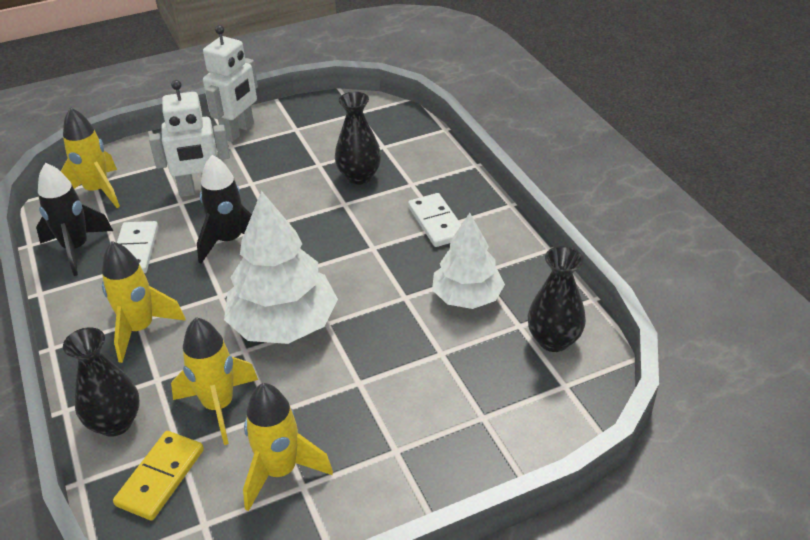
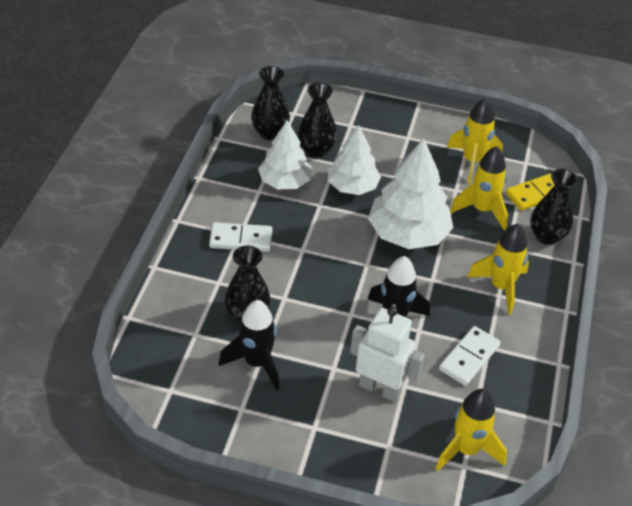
camera: 145 degrees left, 5 degrees up
black rocket [36,163,113,276] -> black rocket moved to [219,300,279,391]
white robot [203,25,258,142] -> none
white domino [408,193,461,247] -> white domino turned 75 degrees clockwise [209,222,273,252]
none -> black vase [298,83,337,157]
none -> white tree [328,125,381,195]

